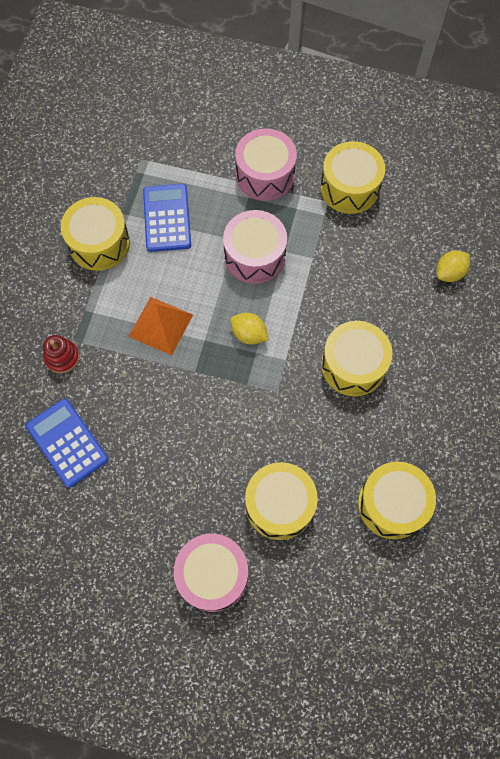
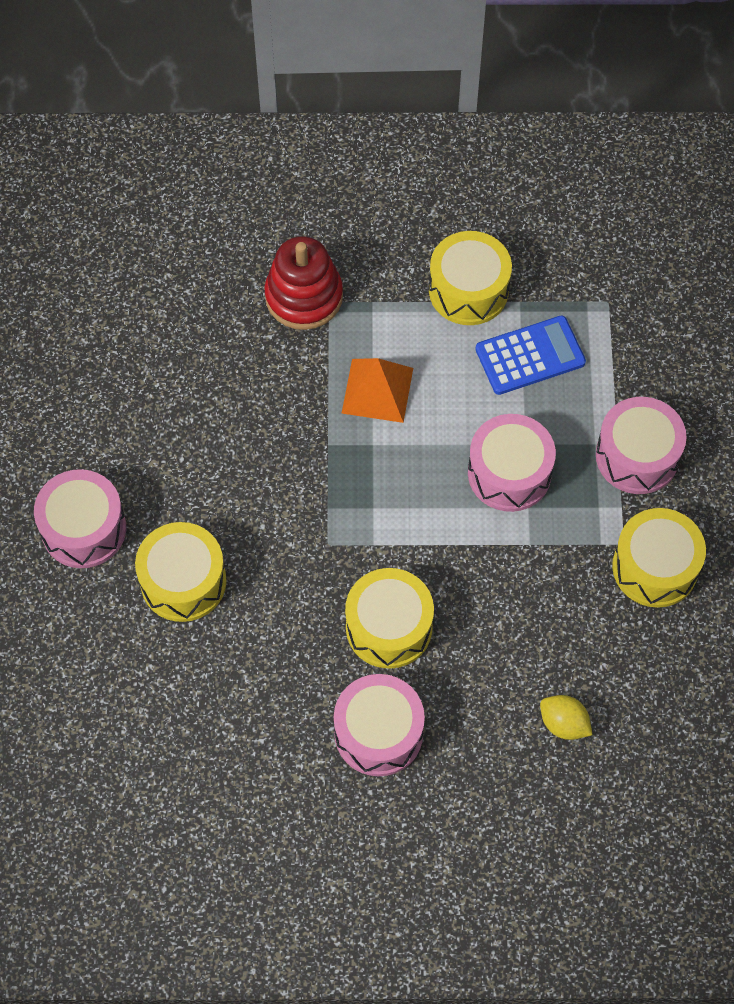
camera: 75 degrees right, 5 degrees down
blue calculator [26,399,108,488] -> none
red stacking toy [43,335,80,374] -> red stacking toy [265,236,343,330], size x1.81
yellow lemon [230,313,269,345] -> none
yellow drum [358,462,436,539] -> none
none -> pink drum [334,674,425,776]

